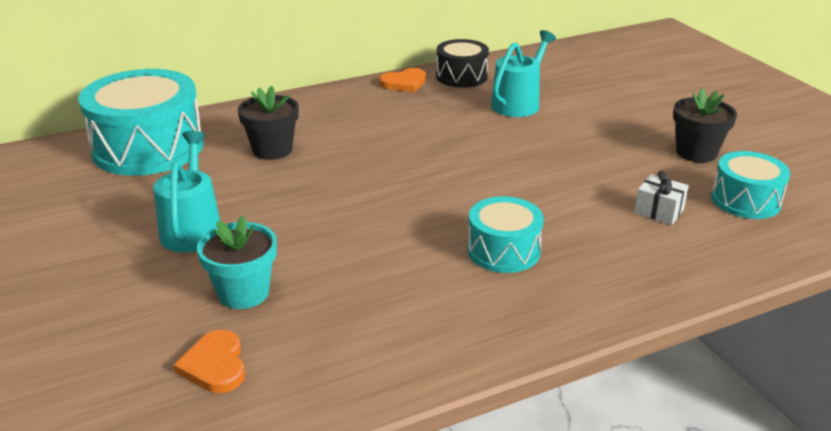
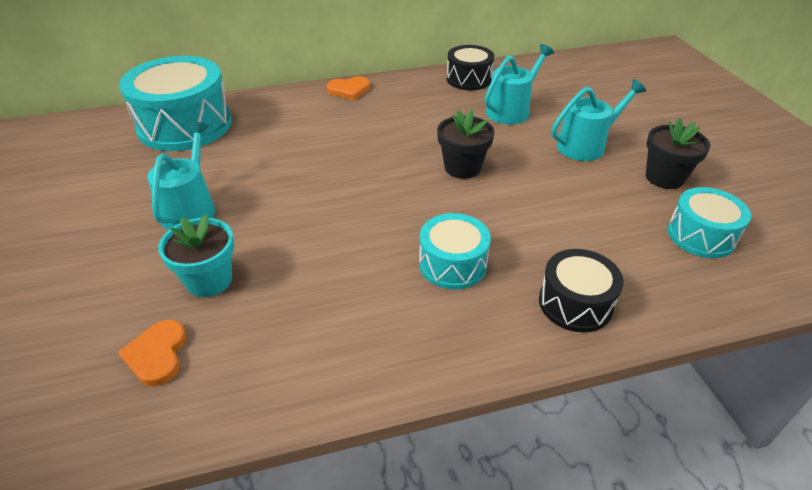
camera: 10 degrees right, 10 degrees up
black flower pot [238,86,299,160] -> black flower pot moved to [437,109,495,179]
orange heart [379,68,426,92] -> orange heart moved to [327,76,370,100]
white gift [634,171,689,225] -> none
none -> black drum [539,249,624,332]
none -> turquoise watering can [552,79,646,161]

